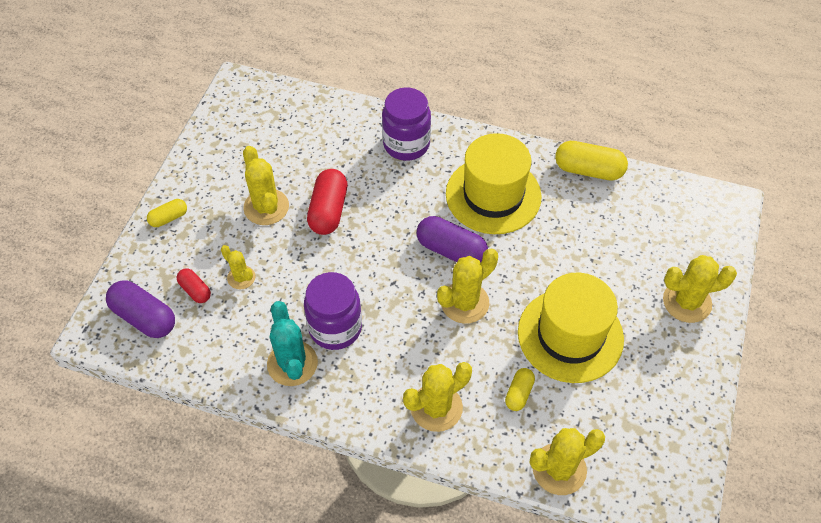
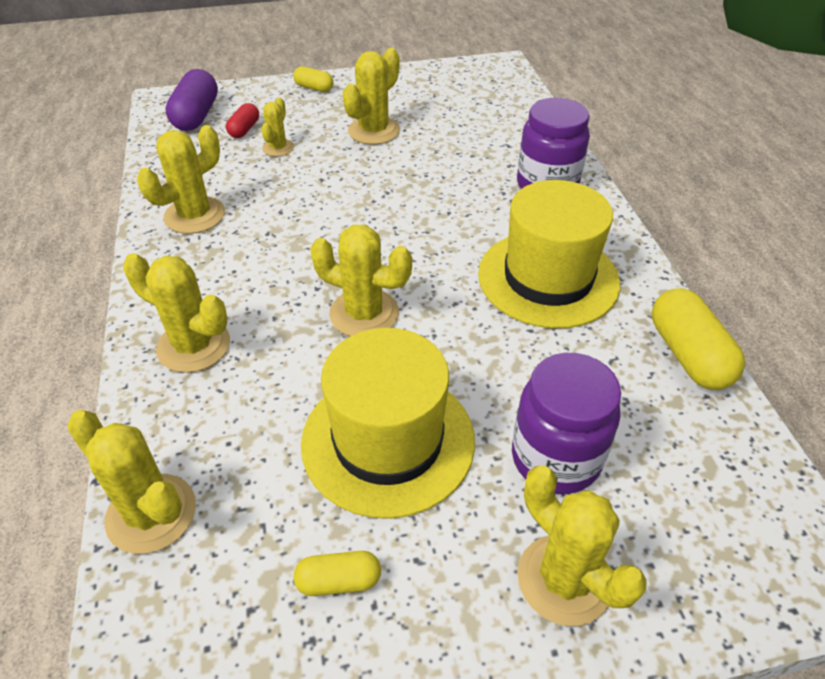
camera: 60 degrees right, 10 degrees down
turquoise cactus [267,301,318,386] -> yellow cactus [137,125,225,234]
purple jar [304,272,362,350] -> purple jar moved to [512,353,621,494]
red capsule [307,169,347,235] -> none
purple capsule [417,216,488,263] -> none
yellow capsule [505,368,535,411] -> yellow capsule moved to [293,551,381,596]

